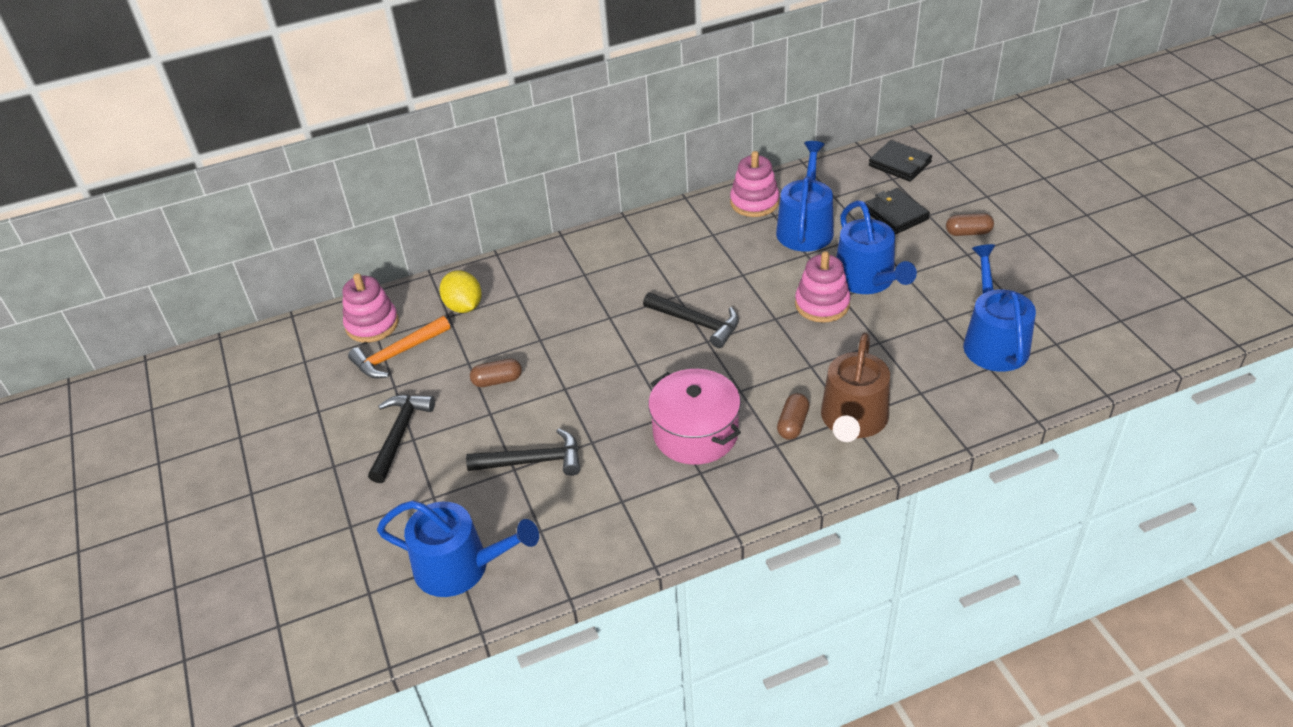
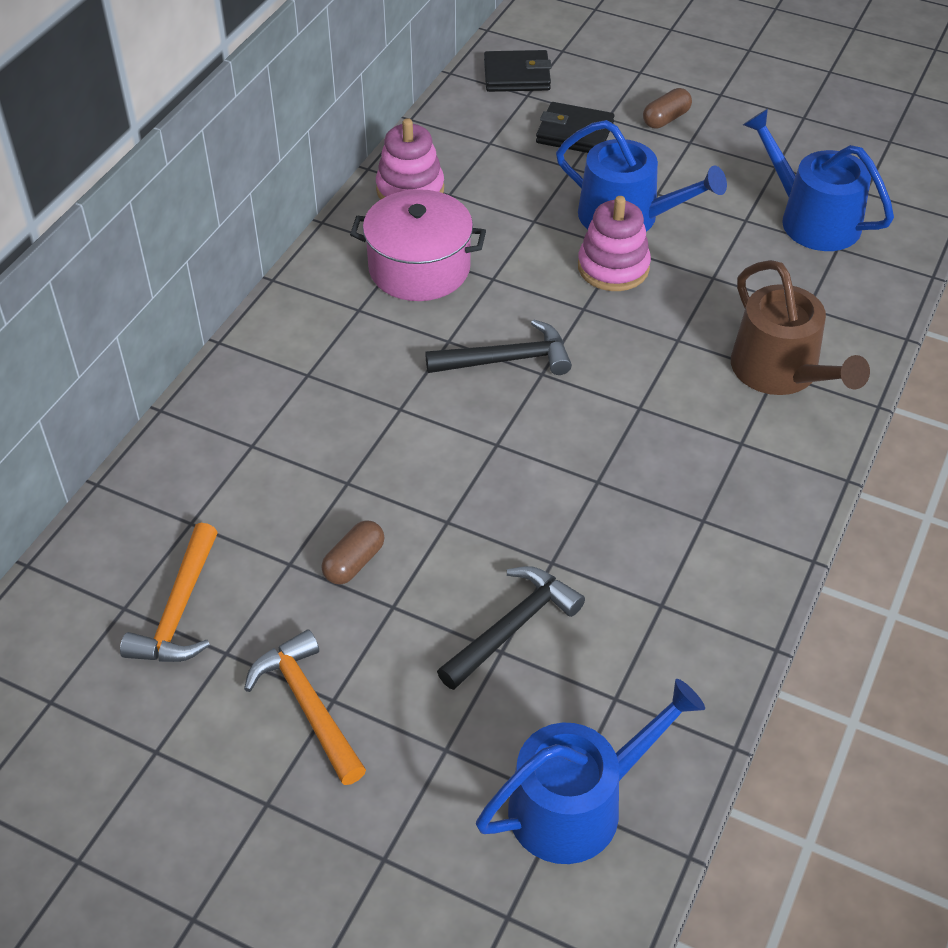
camera: 45 degrees left, 5 degrees up
pink stacking toy [342,273,399,343] -> none
black hammer [368,394,435,483] -> orange hammer [244,630,366,785]
yellow lemon [439,270,482,313] -> none
pink pot [648,369,741,465] -> pink pot moved to [350,189,486,301]
blue watering can [776,141,834,252] -> none
brown capsule [777,393,810,440] -> none

